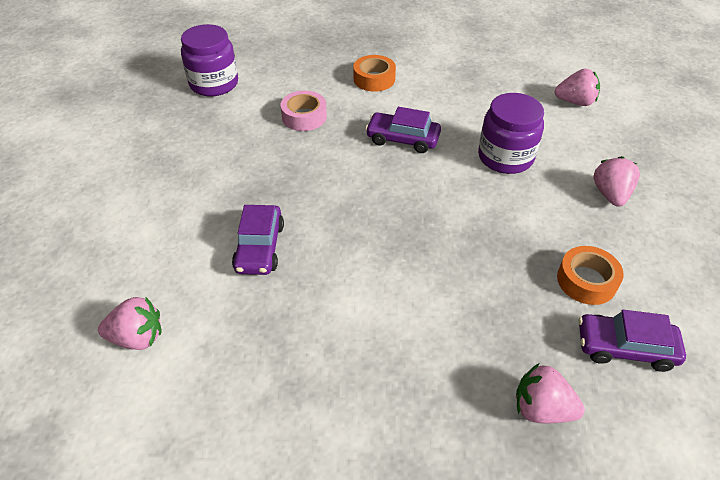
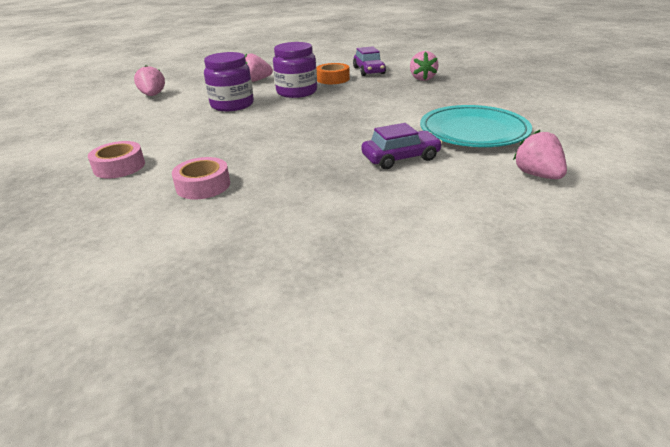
camera: 110 degrees left, 15 degrees down
purple jar [181,24,238,96] -> purple jar moved to [273,42,317,98]
orange tape [353,55,396,92] -> pink tape [88,141,145,179]
purple car [365,107,441,153] -> none
none -> turquoise plate [420,105,532,147]

